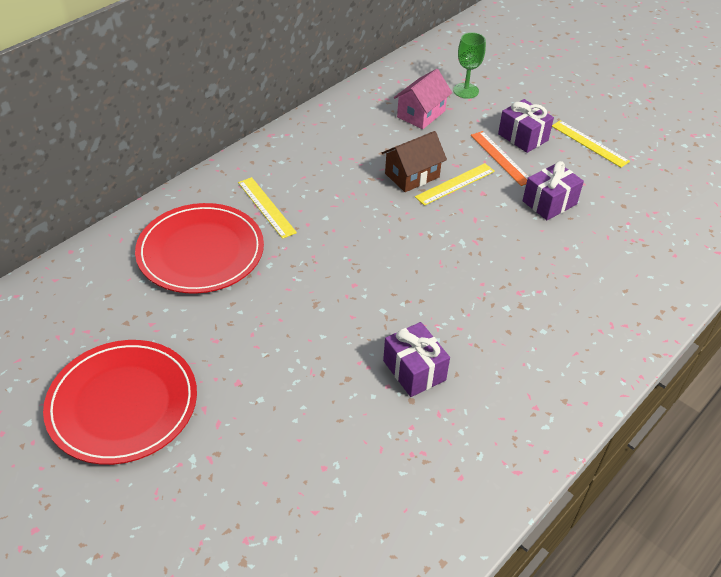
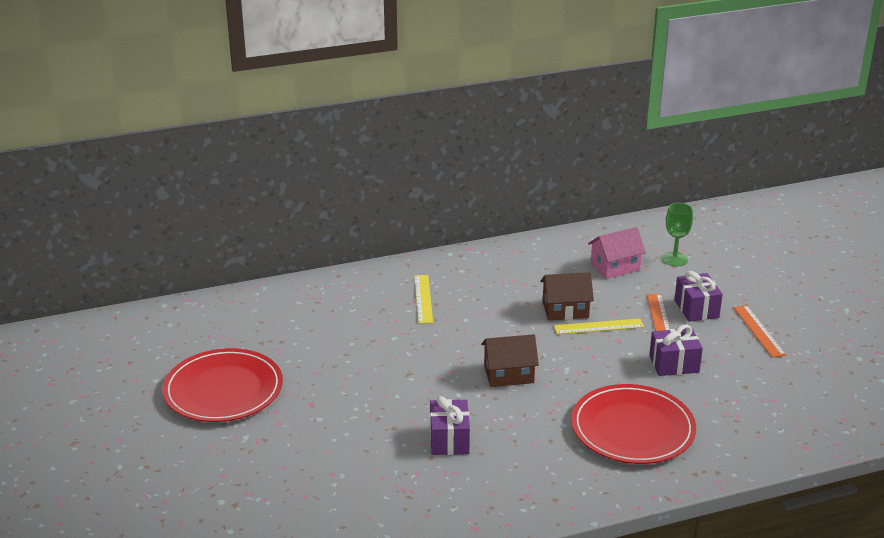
camera: 30 degrees right, 15 degrees down
red plate [135,203,264,294] -> red plate moved to [571,384,696,464]
yellow ruler [552,120,630,168] -> orange ruler [733,305,786,358]
none -> brown house [481,334,539,387]

